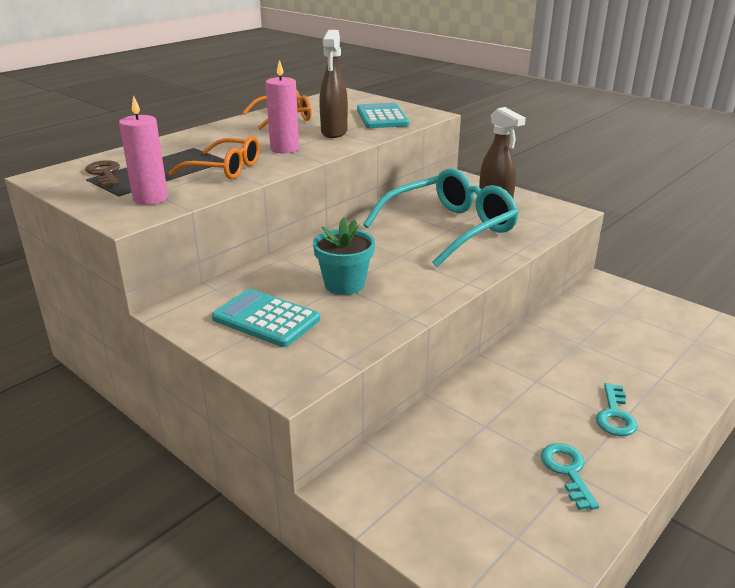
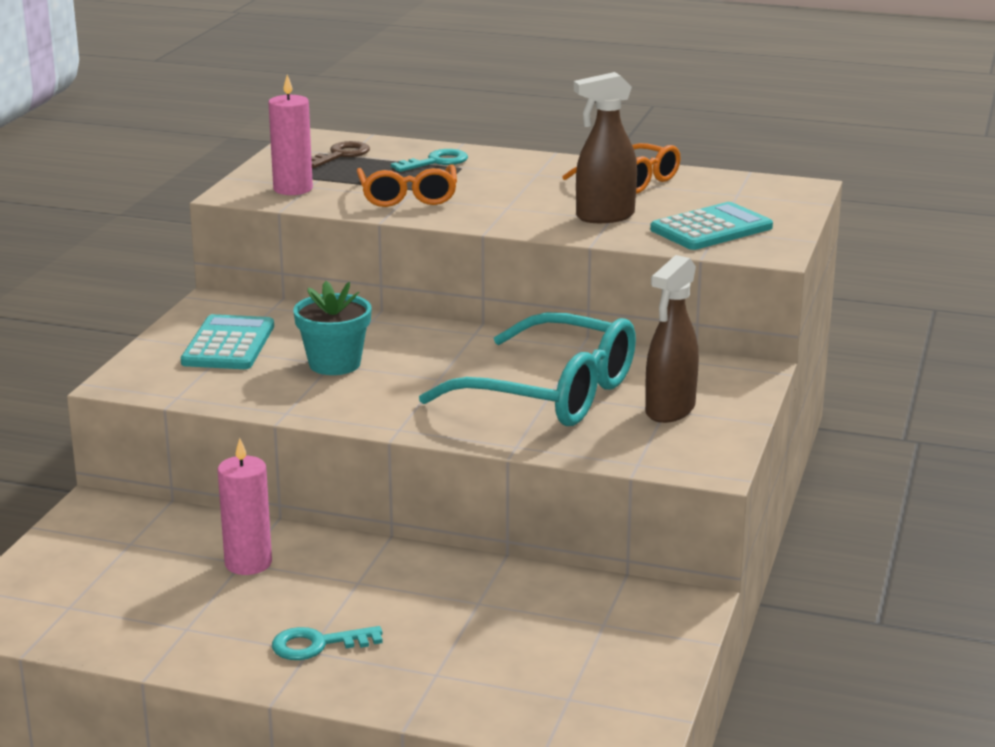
camera: 65 degrees right, 5 degrees down
pink candle [266,60,299,154] -> pink candle moved to [218,438,272,575]
turquoise key [541,443,599,510] -> turquoise key moved to [391,149,468,172]

